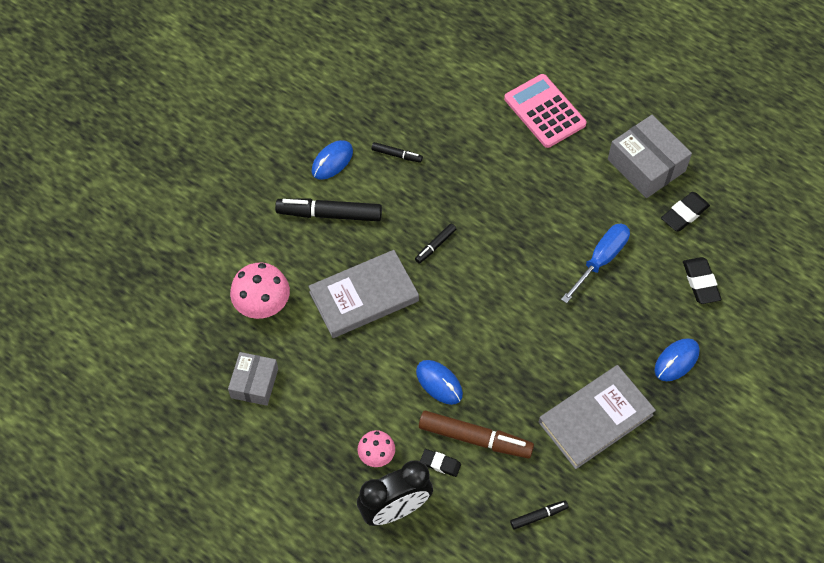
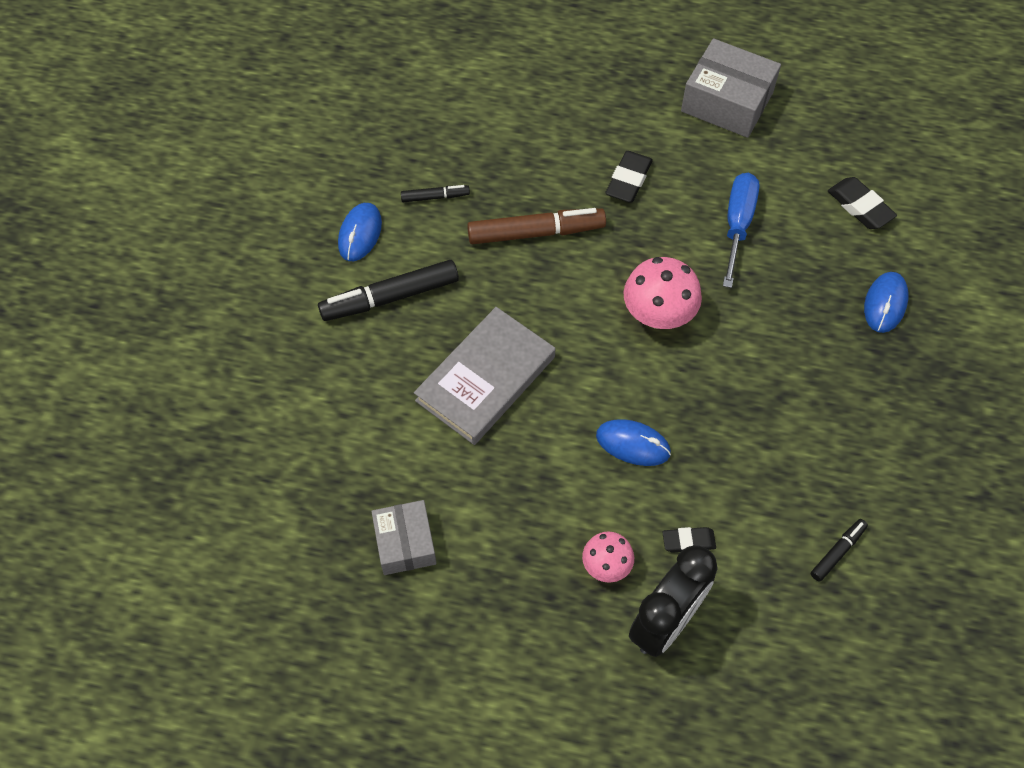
camera: 25 degrees left, 0 degrees up
pink mushroom [230,263,290,319] -> pink mushroom moved to [623,257,702,329]
black marker [415,223,456,264] -> none
brown marker [419,411,534,458] -> brown marker moved to [467,208,606,244]
pink calculator [504,74,587,148] -> none
grey book [539,365,656,469] -> none
black eraser [661,192,710,232] -> black eraser moved to [606,151,653,203]

